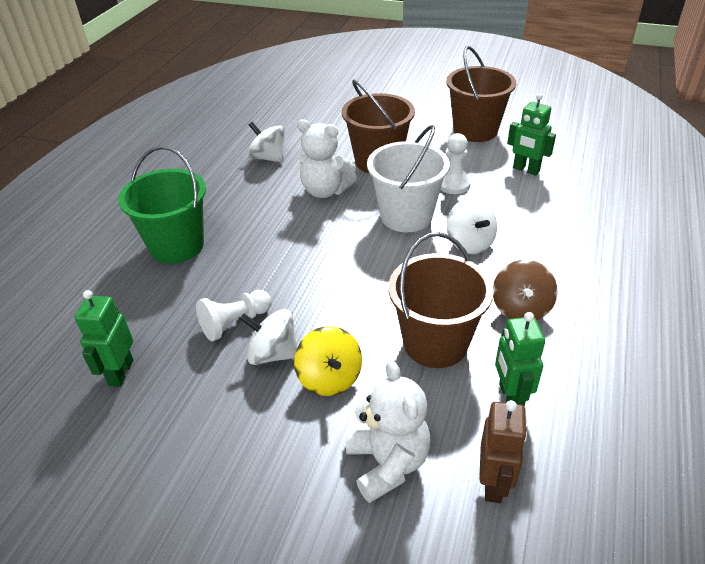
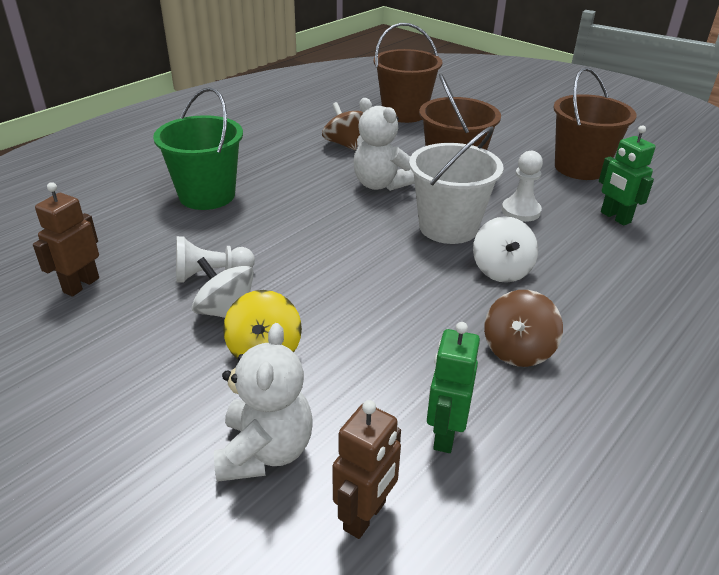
camera: 20 degrees right, 5 degrees down
green robot [75,290,133,387] -> brown robot [33,182,99,296]
white spinning top [248,122,285,163] -> brown spinning top [322,102,363,150]
brown bucket [389,232,494,368] -> brown bucket moved to [374,23,443,123]

